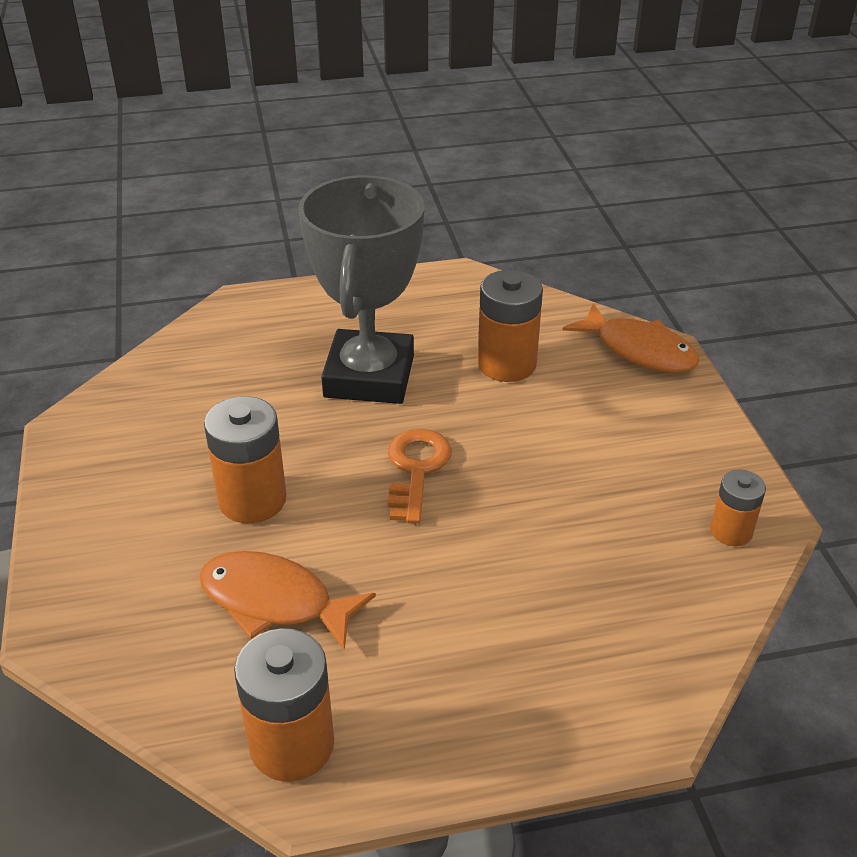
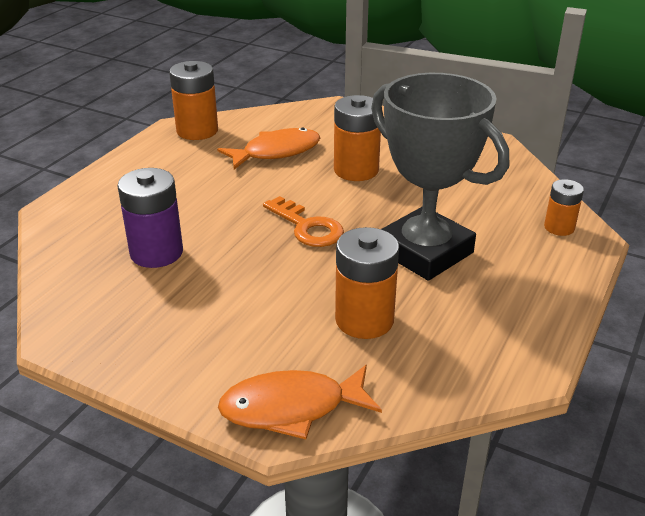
camera: 130 degrees right, 5 degrees down
orange battery [710,470,766,546] -> orange battery moved to [544,179,584,236]
none -> purple battery [118,168,183,268]

